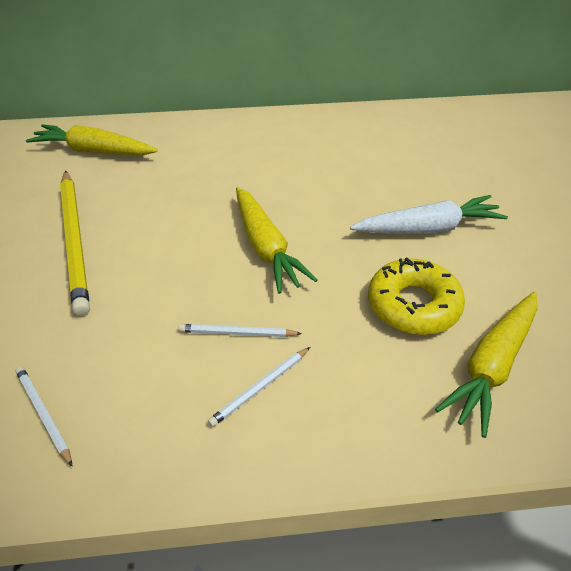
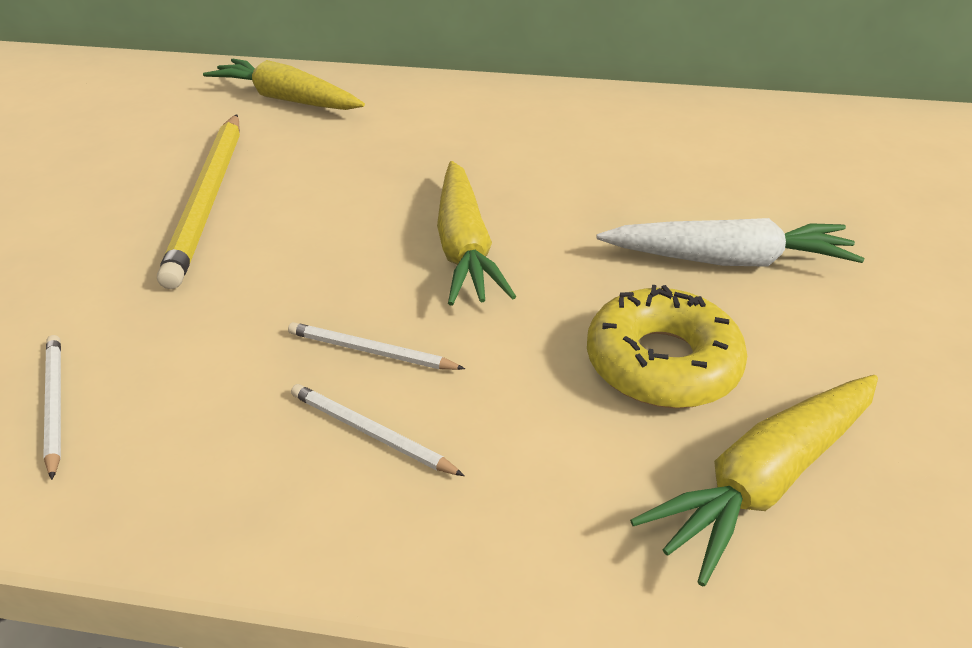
camera: 15 degrees right, 5 degrees down
white pencil [208,347,310,427] -> white pencil turned 60 degrees clockwise [291,384,464,476]

